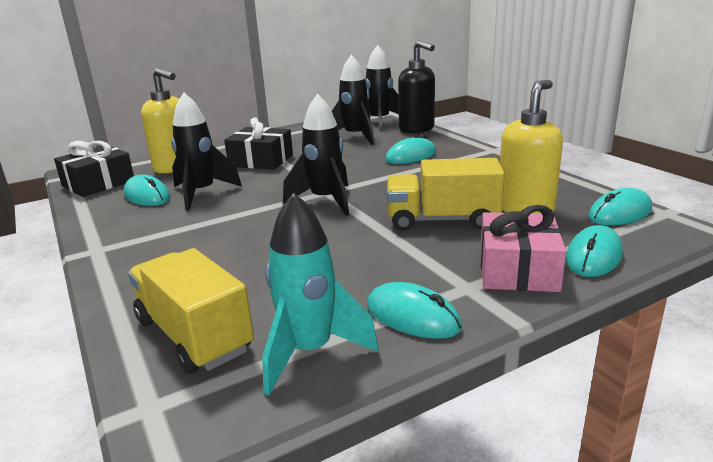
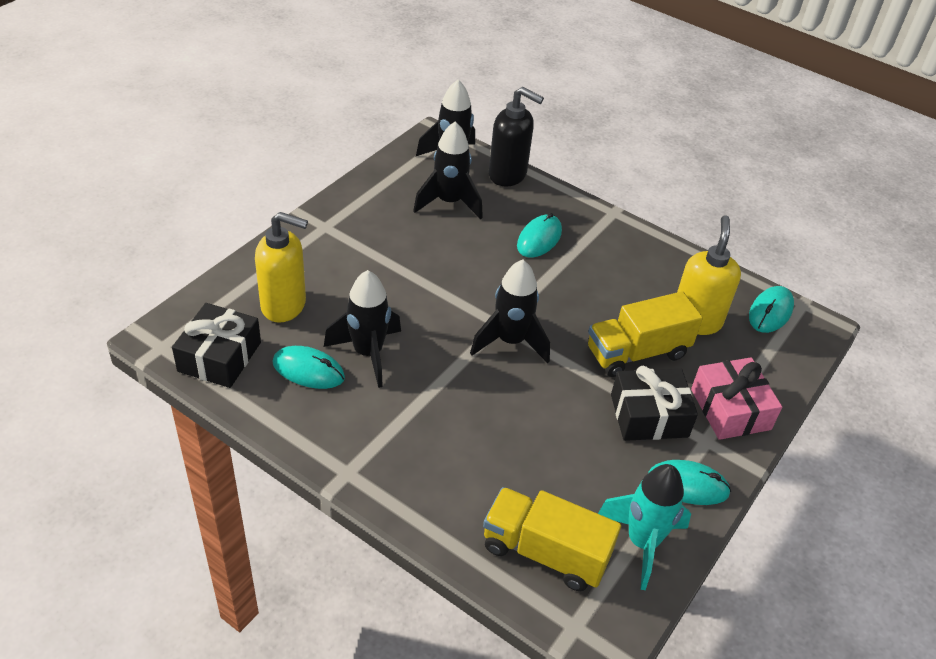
camera: 30 degrees left, 20 degrees up
black gift [224,117,293,170] -> black gift moved to [611,366,698,441]
turquoise mouse [566,225,623,277] -> none

